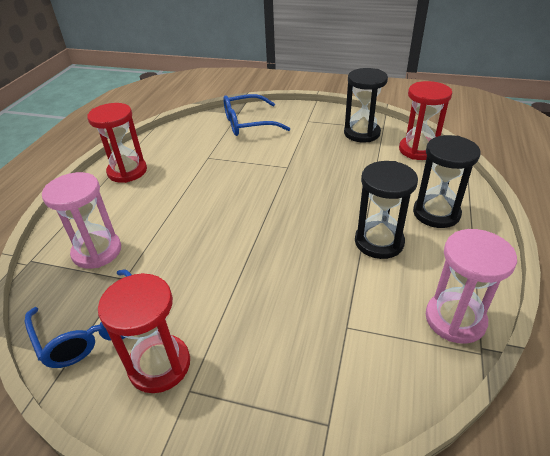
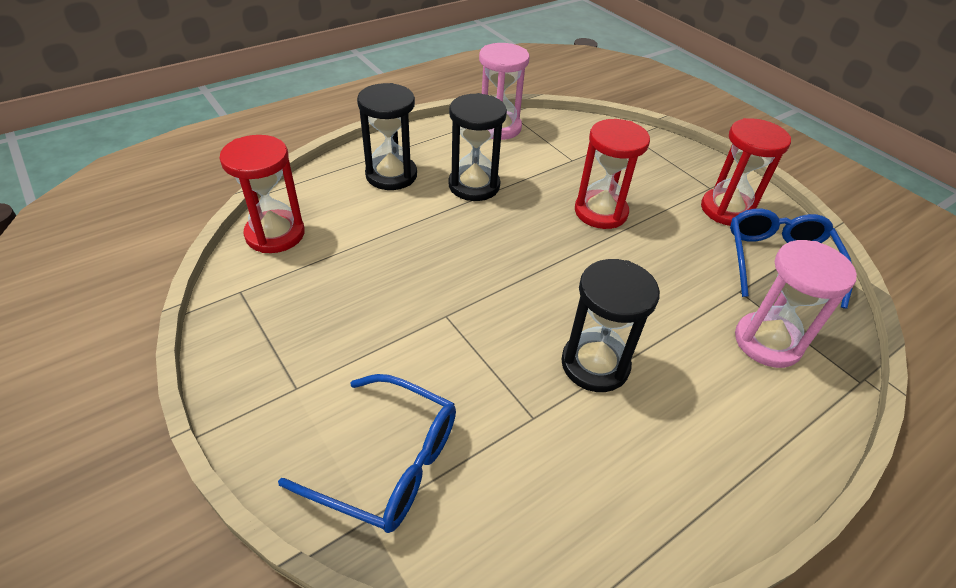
camera: 145 degrees left, 5 degrees up
red hourglass [87,103,147,183] -> red hourglass moved to [575,119,650,229]
black hourglass [344,68,388,142] -> black hourglass moved to [561,259,660,392]

